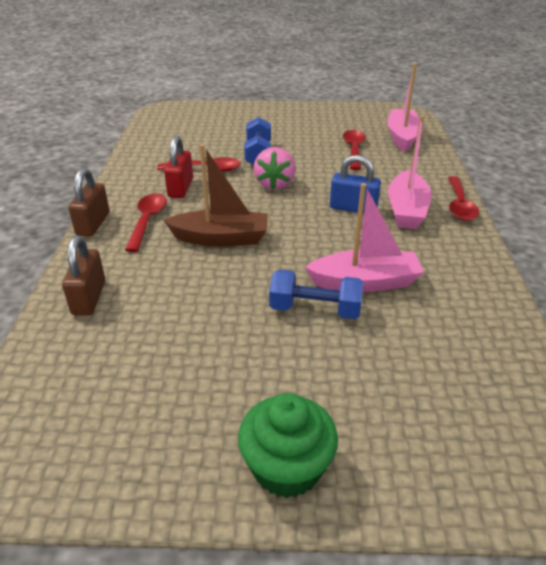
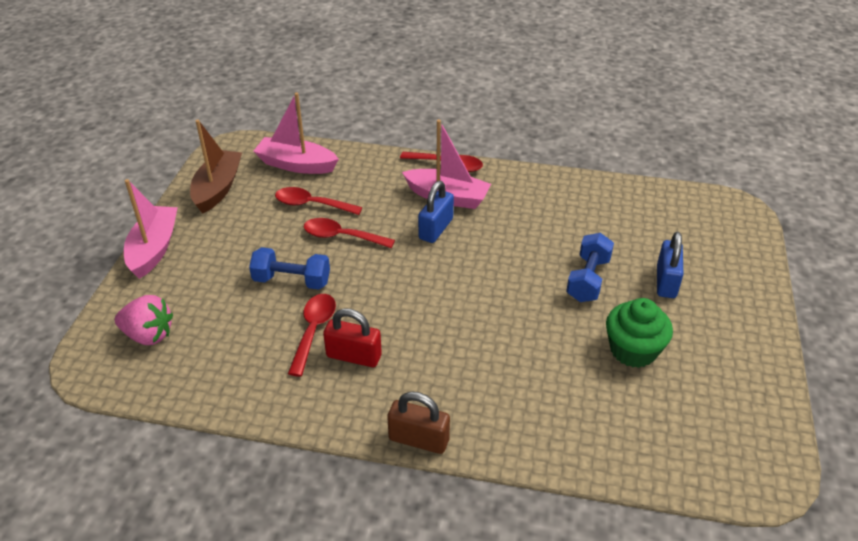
camera: 80 degrees left, 5 degrees up
brown padlock [62,235,105,315] -> none
red spoon [125,193,167,252] -> red spoon moved to [304,218,395,248]
brown boat [163,144,268,247] -> brown boat moved to [190,120,242,214]
green cupcake [238,393,338,498] -> green cupcake moved to [606,298,673,368]
pink strawberry [254,147,296,190] -> pink strawberry moved to [115,295,173,345]
pink boat [305,183,424,293] -> pink boat moved to [124,179,178,279]
none -> blue padlock [657,232,683,298]

